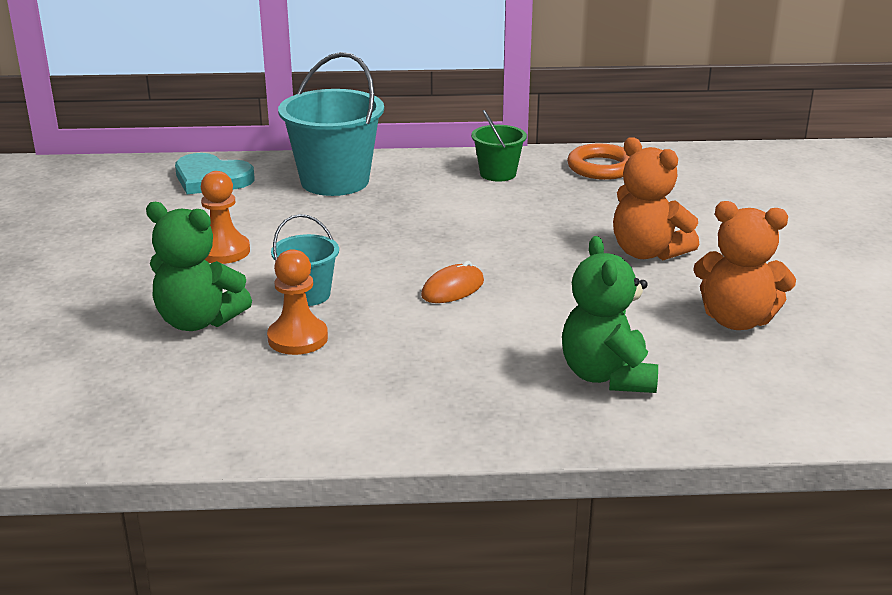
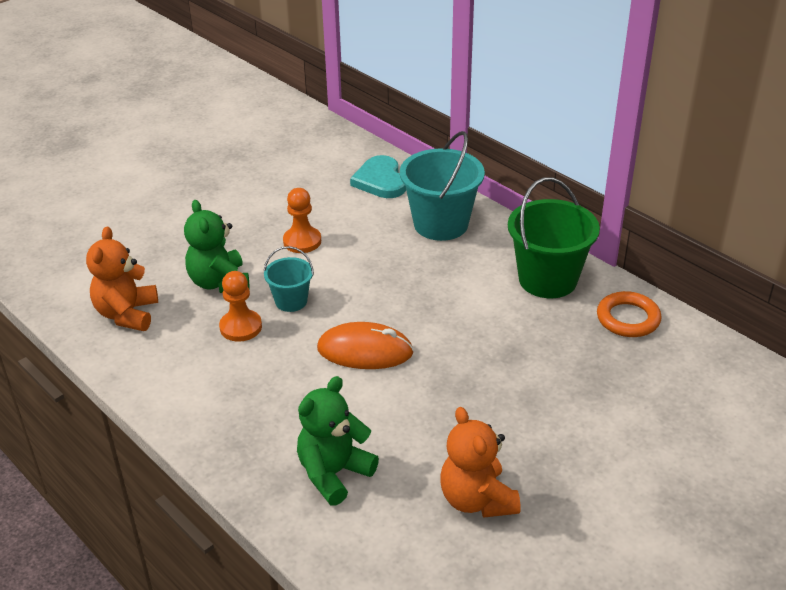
camera: 50 degrees right, 10 degrees up
orange mouse [421,261,484,303] -> orange mouse [317,322,414,369], size x1.65
green bucket [471,110,527,182] -> green bucket [508,177,600,298], size x1.85
orange teddy bear [613,137,699,260] -> orange teddy bear moved to [86,227,158,331]

